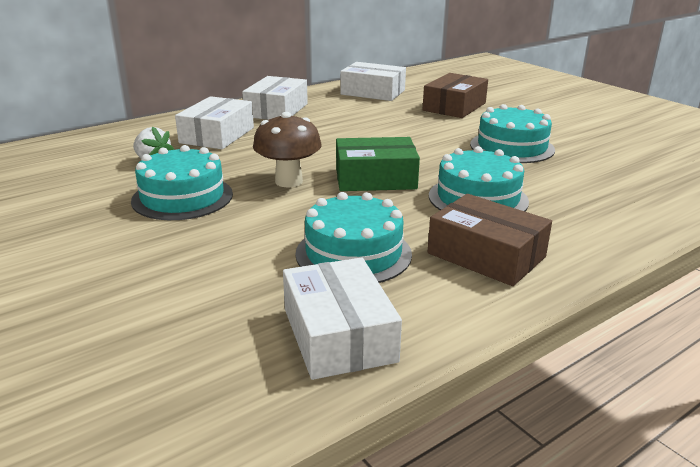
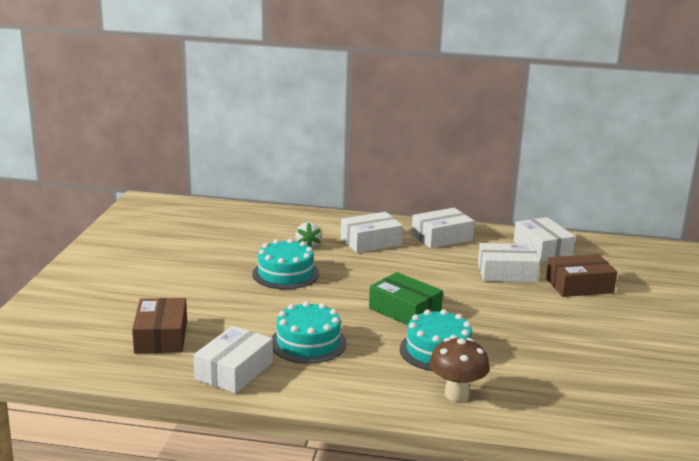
camera: 45 degrees right, 5 degrees down
brown mushroom [253,112,322,187] -> brown mushroom moved to [429,338,490,402]
brown box [428,194,552,286] -> brown box moved to [132,298,187,353]
turquoise cake [470,104,555,163] -> none
none -> white box [478,243,540,282]

